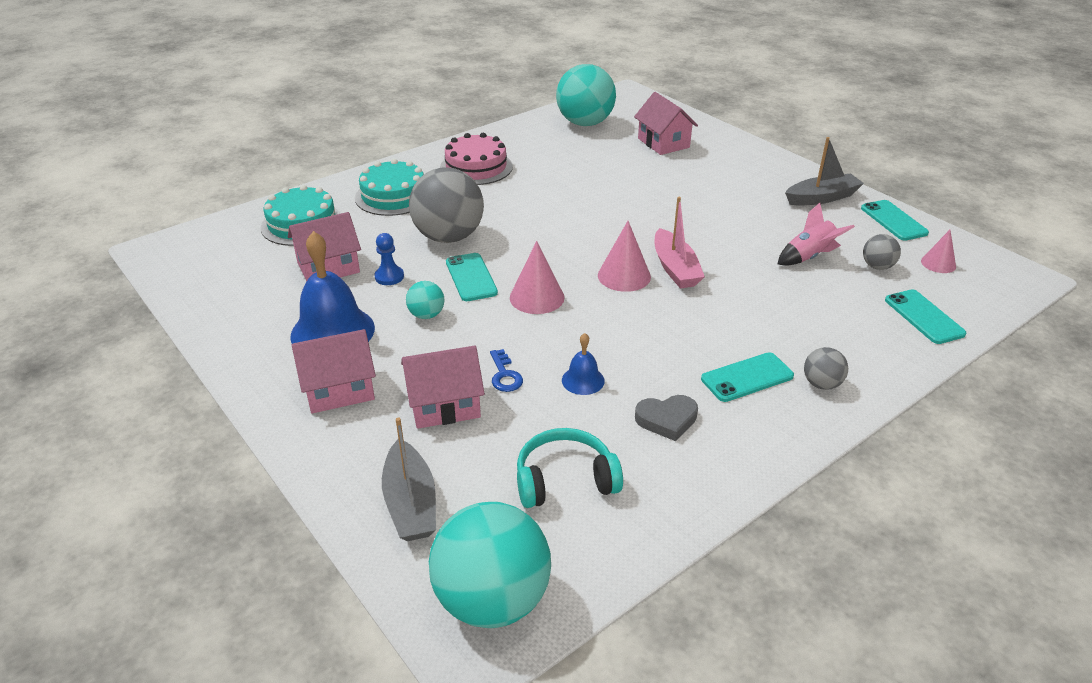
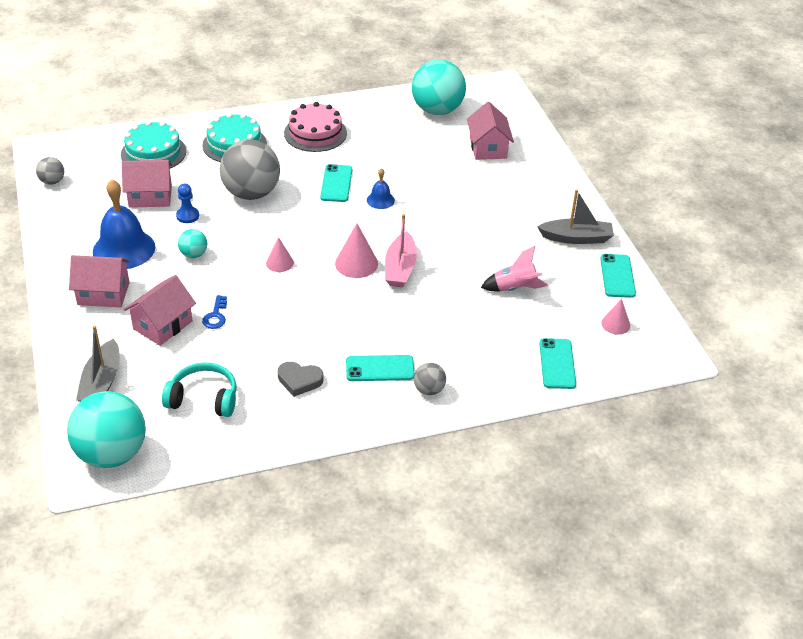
camera: 20 degrees right, 5 degrees up
pink house [401,346,485,429] -> pink house turned 60 degrees counterclockwise [124,275,196,346]
turquoise phone [446,253,498,301] -> turquoise phone moved to [320,164,352,202]
pink cone [510,241,565,314] -> pink cone [266,237,294,272], size x0.64
blue bell [562,333,605,395] -> blue bell moved to [367,168,395,209]
grey ball [863,234,901,270] -> grey ball moved to [36,157,64,185]

